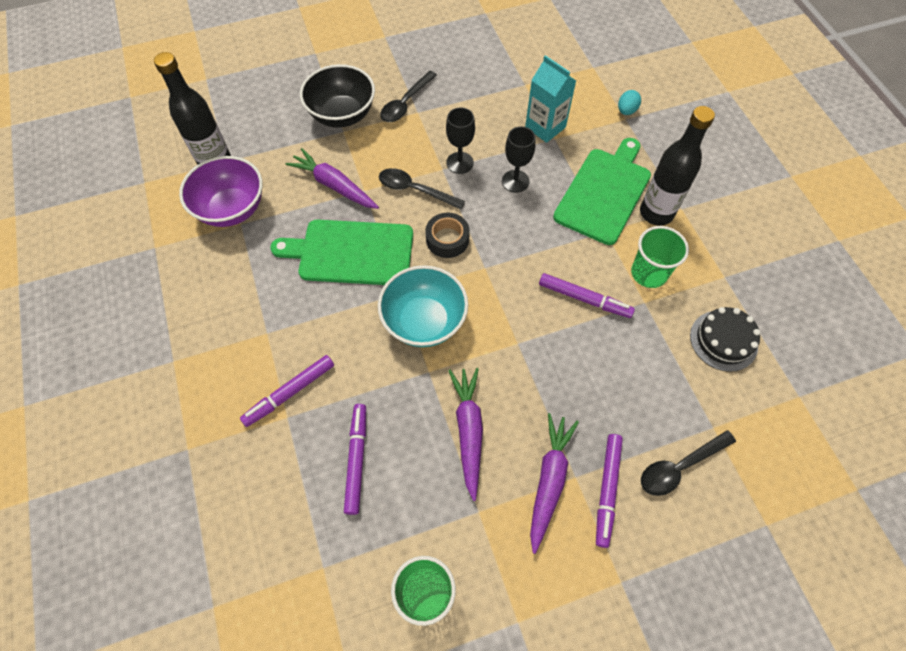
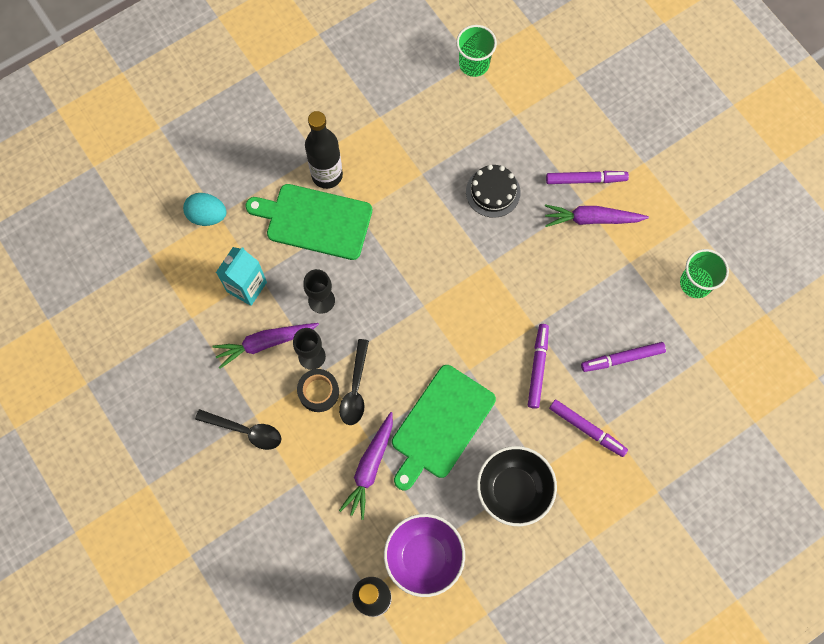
camera: 105 degrees left, 10 degrees up
green cutting board [271,220,413,285] -> green cutting board turned 45 degrees clockwise [392,365,496,490]
black bowl [300,64,375,128] -> black bowl moved to [477,446,557,526]
turquoise bowl [378,265,468,347] -> none
black tape [426,213,470,258] -> black tape moved to [297,369,339,412]
purple carrot [449,368,483,501] -> purple carrot moved to [212,323,319,369]
purple marker [539,273,635,318] -> purple marker moved to [528,324,549,409]
turquoise egg [618,90,641,115] -> turquoise egg [183,193,227,226], size x1.52
green cup [631,226,689,288] -> green cup moved to [456,25,497,77]
black spoon [641,430,736,496] -> none
black cake [690,307,761,372] -> black cake moved to [466,165,521,218]

